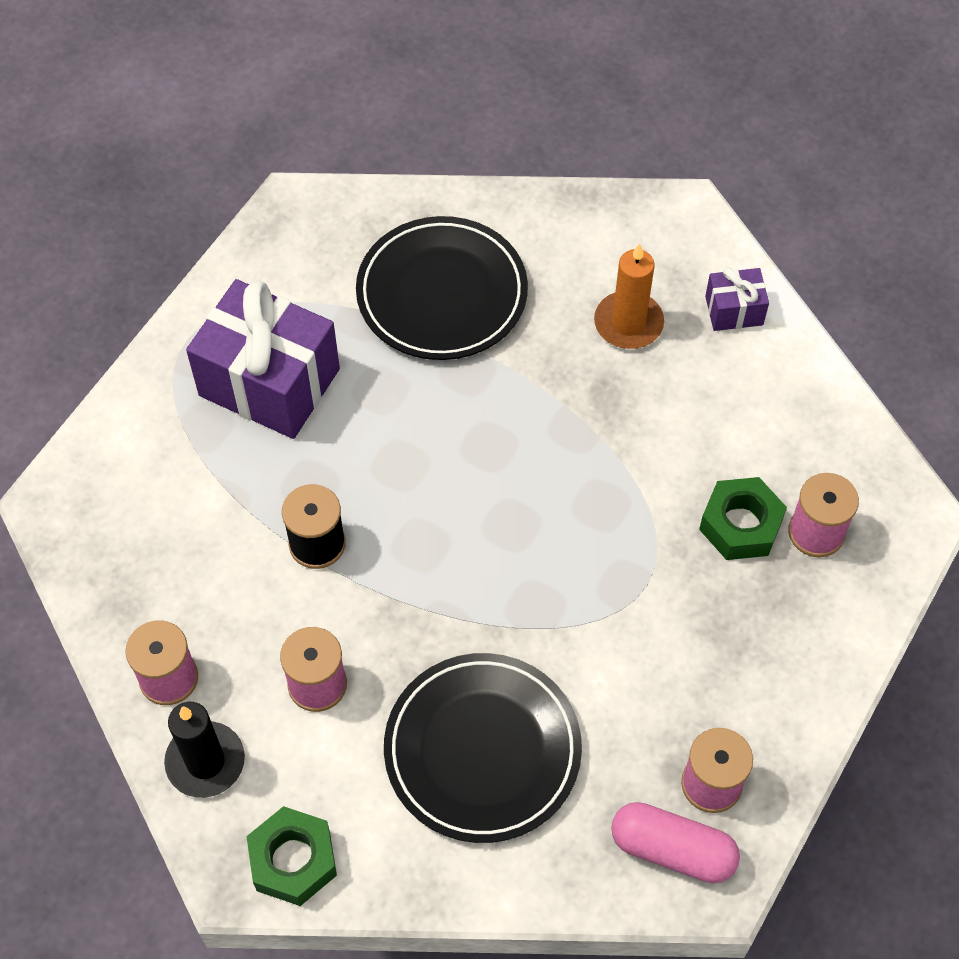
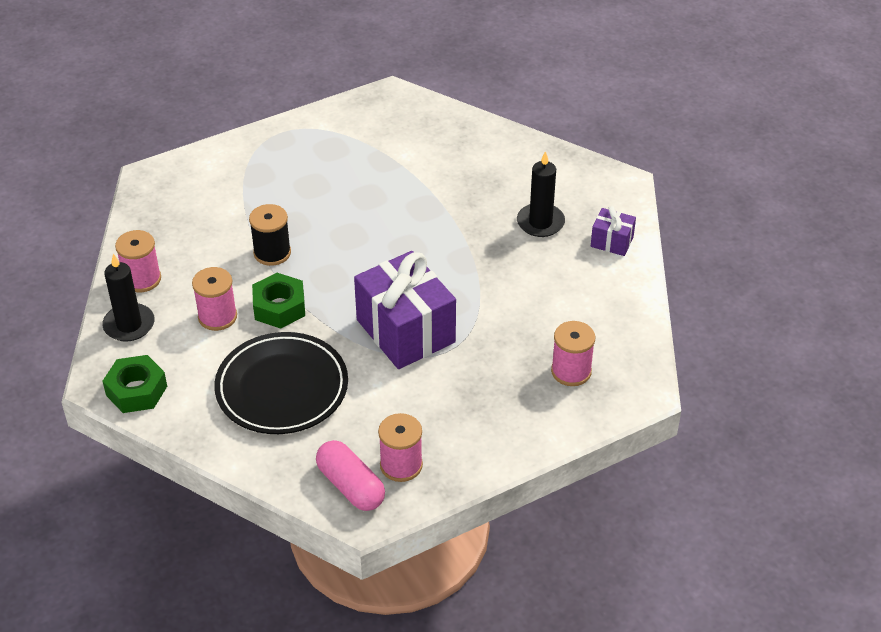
camera: 30 degrees right, 15 degrees down
purple gift [186,279,340,439] -> purple gift moved to [354,251,456,369]
black plate [356,216,528,360] -> none
orange candle [594,243,664,349] -> black candle [517,151,565,237]
green nut [699,477,787,560] -> green nut moved to [252,273,305,329]

